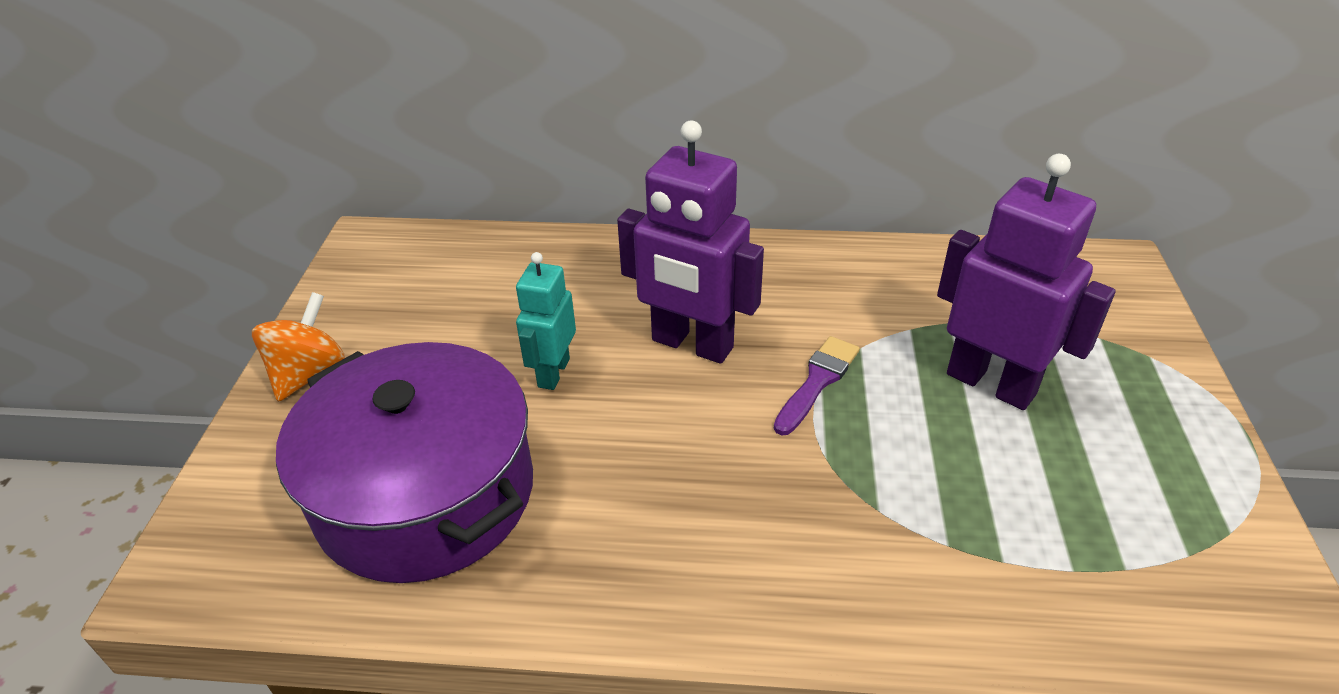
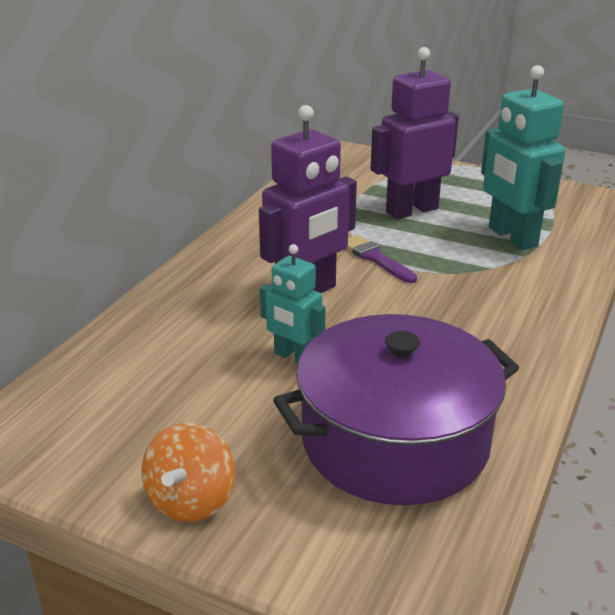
camera: 70 degrees left, 10 degrees down
orange spinning top [252,292,345,402] -> orange spinning top turned 120 degrees counterclockwise [141,423,235,522]
none -> turquoise robot [481,65,565,250]

